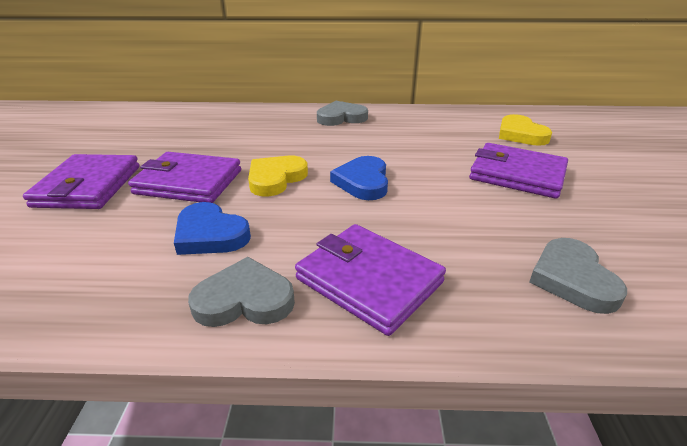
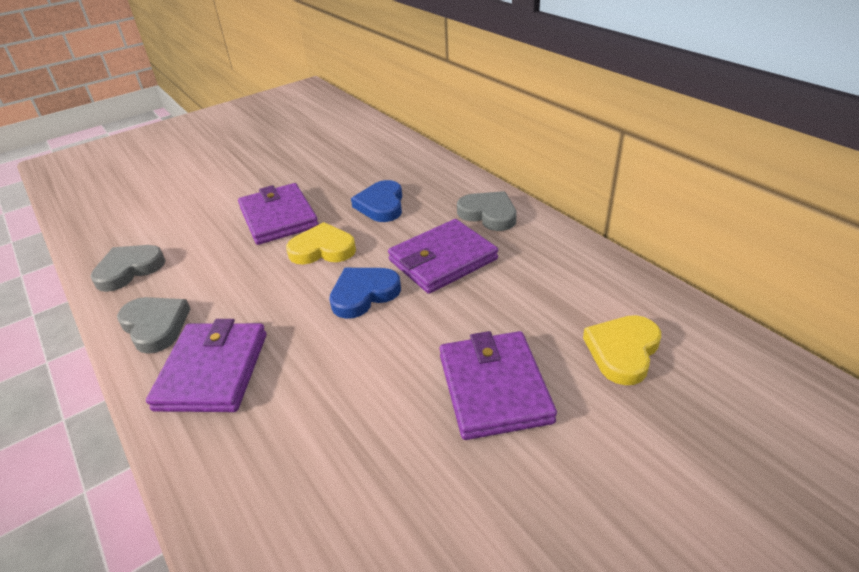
camera: 55 degrees right, 5 degrees up
purple wallet [23,154,139,209] -> purple wallet moved to [388,219,498,294]
blue heart [174,202,251,255] -> blue heart moved to [351,180,402,222]
grey heart [529,238,627,314] -> grey heart moved to [90,245,165,292]

